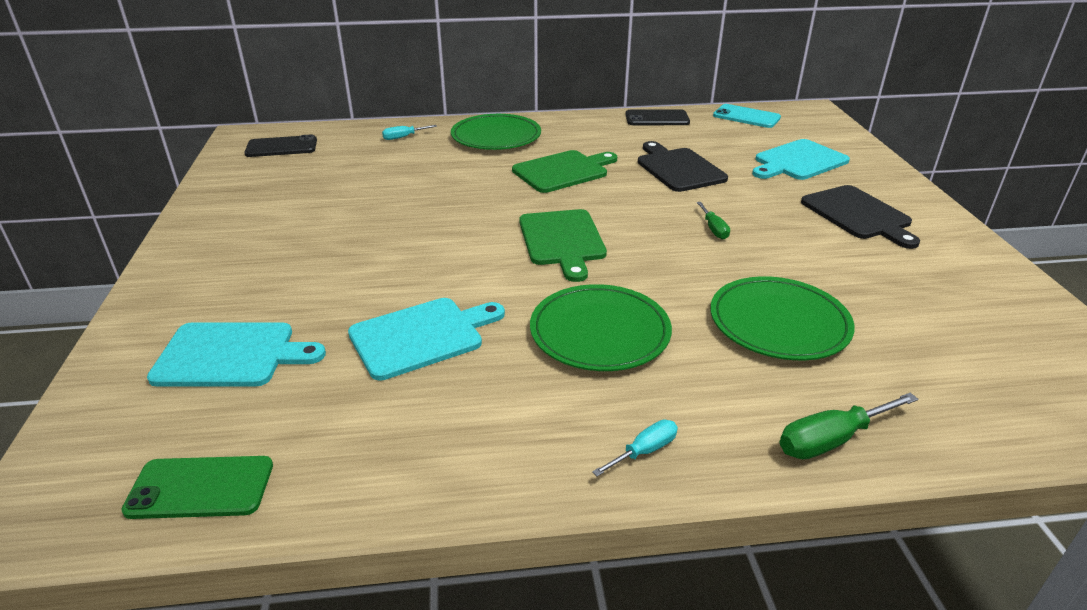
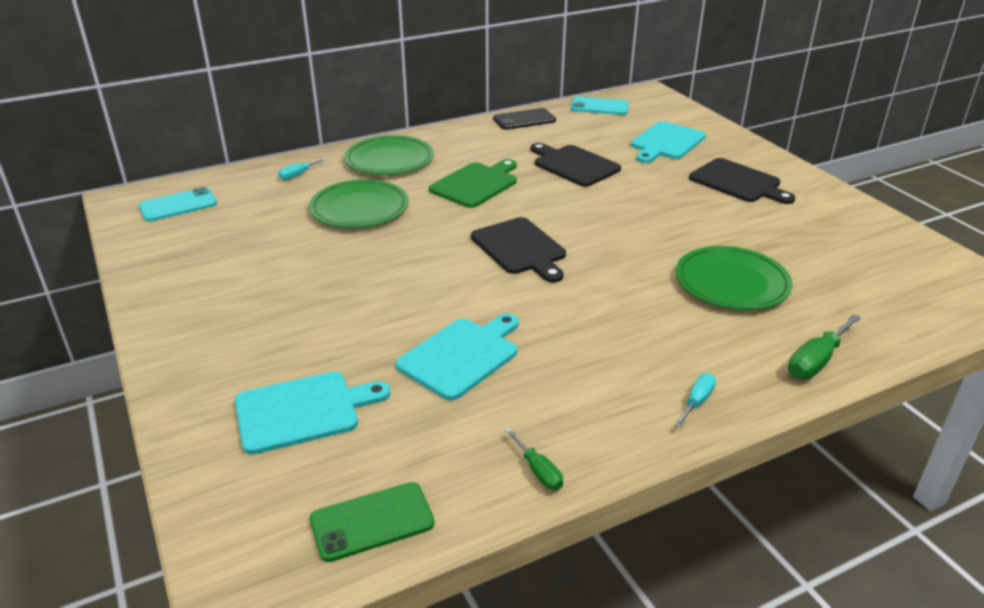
camera: 20 degrees left, 0 degrees up
black phone [244,135,317,157] -> turquoise phone [139,187,217,222]
green cutting board [519,209,607,282] -> black cutting board [471,217,566,283]
green plate [530,284,672,371] -> green plate moved to [309,179,409,228]
green screwdriver [697,202,730,239] -> green screwdriver moved to [505,427,563,490]

